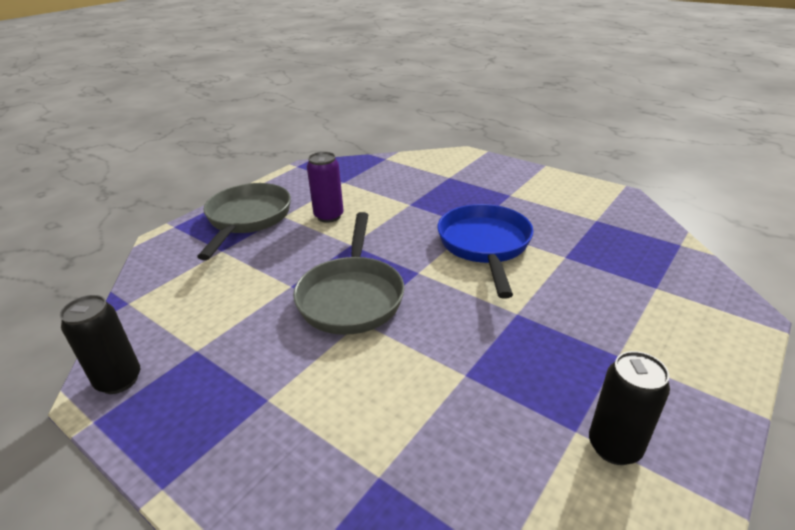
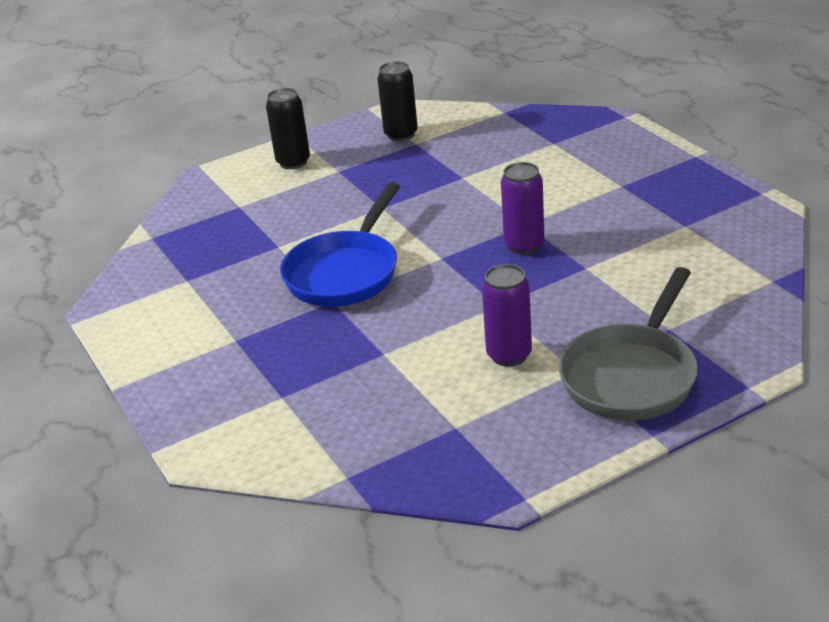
camera: 155 degrees left, 0 degrees up
black can [60,295,140,394] -> black can moved to [266,88,310,169]
grey pan [293,212,404,335] -> purple can [501,162,545,254]

